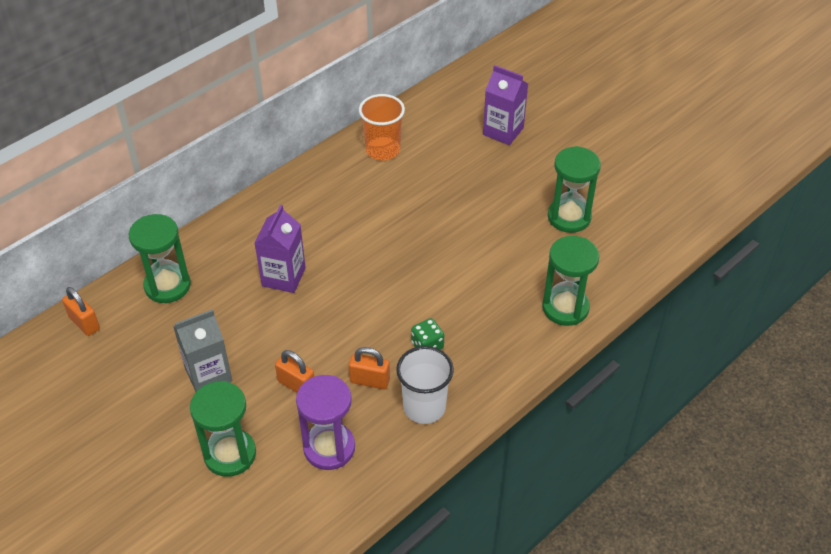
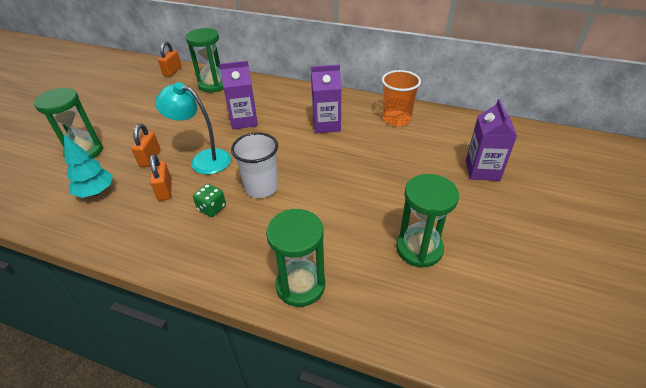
camera: 65 degrees right, 5 degrees down
grey carton [173,309,232,392] -> none
purple hourglass [296,375,355,470] -> turquoise tree [64,134,113,198]
white cup [396,346,454,424] -> white cup moved to [231,132,278,198]
none -> turquoise lamp [155,82,231,175]
none -> purple carton [311,65,341,133]

